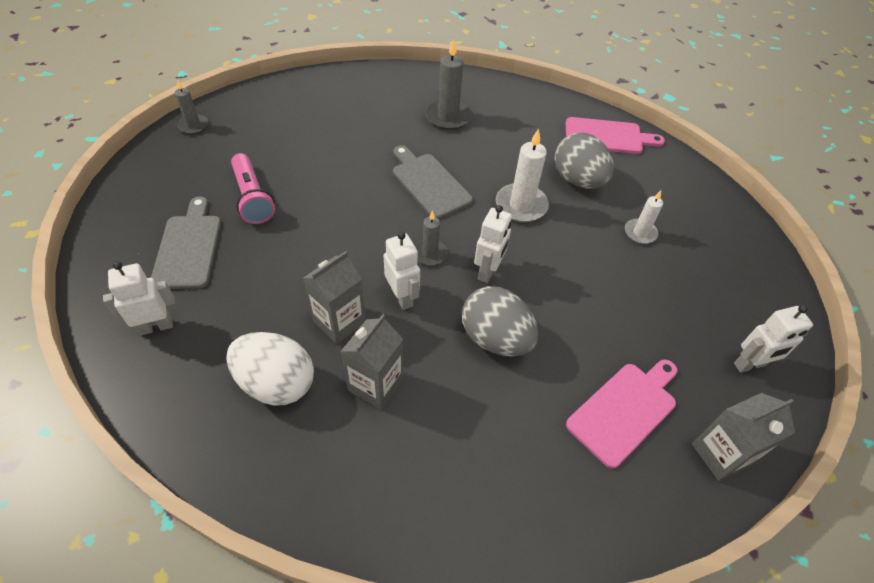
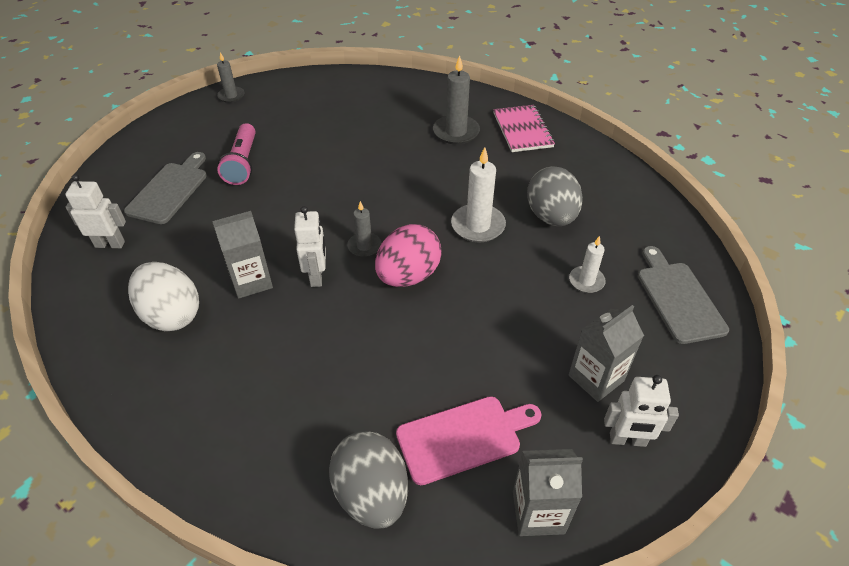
camera: 25 degrees right, 5 degrees down
grey carton [341,314,403,410] -> grey carton moved to [569,305,644,402]
grey cutting board [393,145,473,219] -> grey cutting board moved to [638,246,729,344]
grey egg [462,286,539,357] -> grey egg moved to [329,431,408,529]
white robot [474,205,512,283] -> pink egg [375,224,442,287]
pink cutting board [566,117,665,154] -> none
none -> pink notebook [493,105,555,152]

